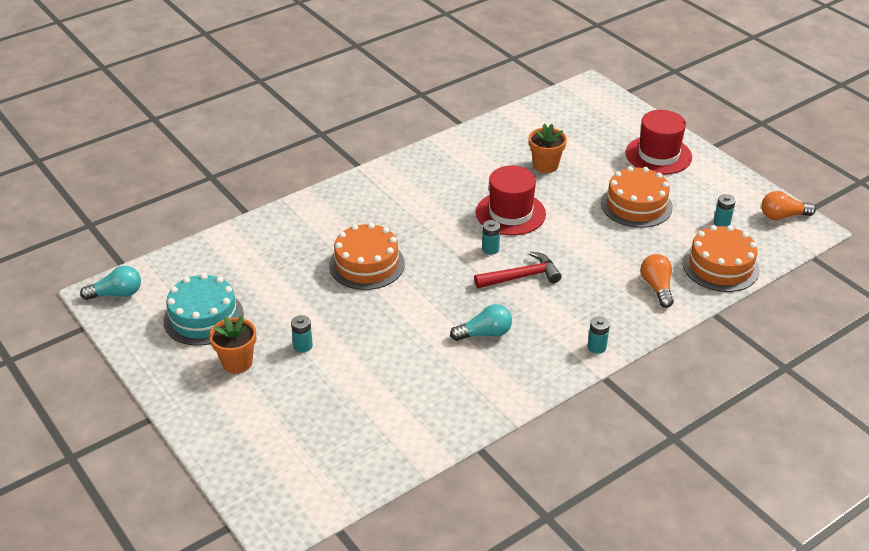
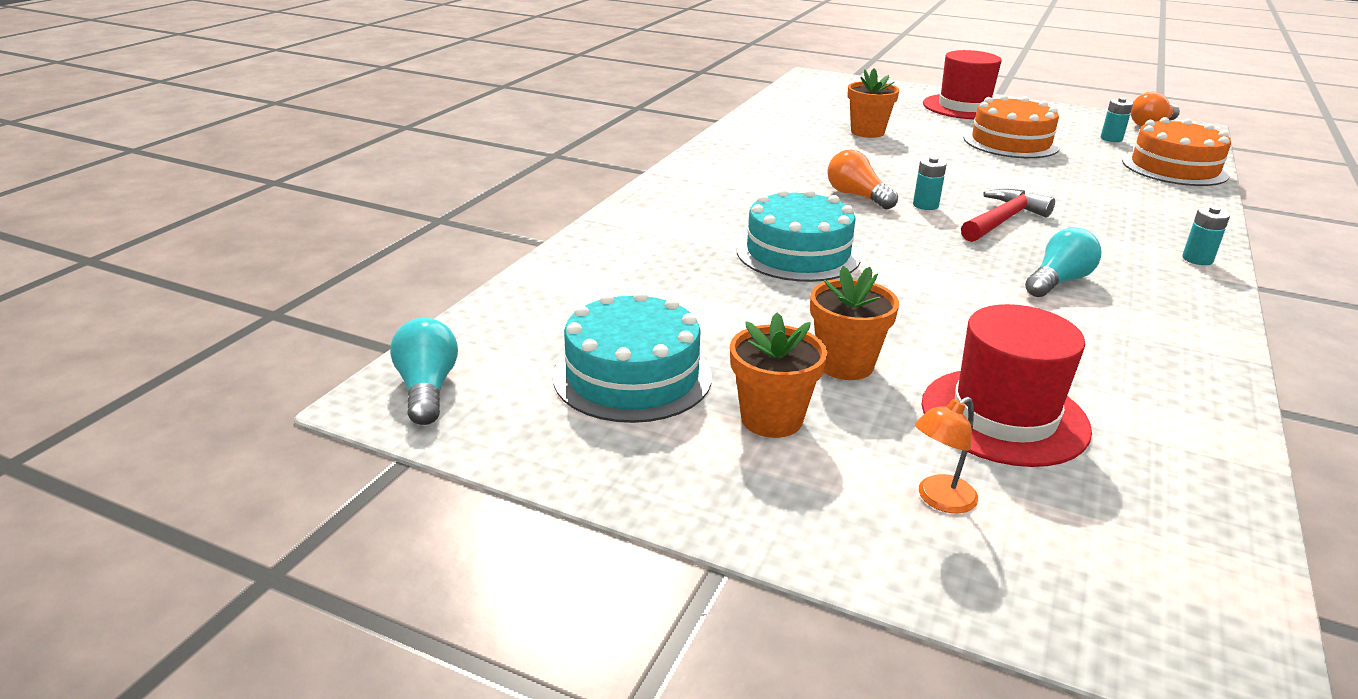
camera: 30 degrees left, 10 degrees down
turquoise light bulb [80,266,141,300] -> turquoise light bulb turned 60 degrees counterclockwise [390,318,458,425]
turquoise battery [291,315,313,352] -> orange flower pot [810,266,899,380]
orange cake [329,223,405,290] -> turquoise cake [736,189,861,282]
red hat [476,166,546,235] -> red hat moved to [922,304,1092,467]
orange light bulb [641,254,674,308] -> orange light bulb moved to [827,150,898,209]
none -> orange lamp [915,397,978,513]

